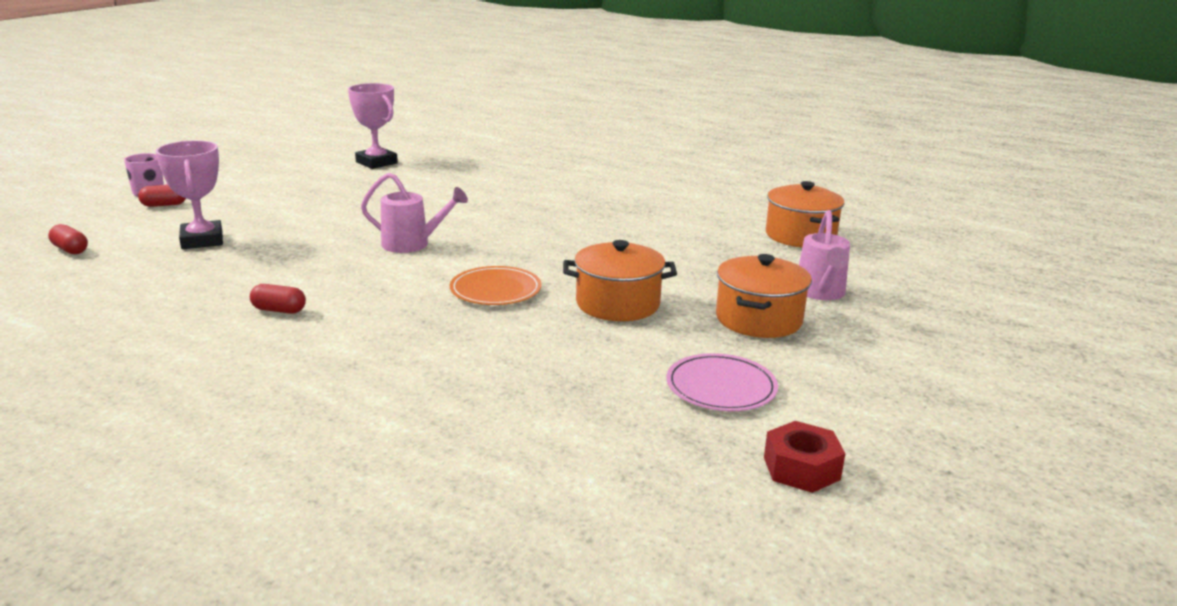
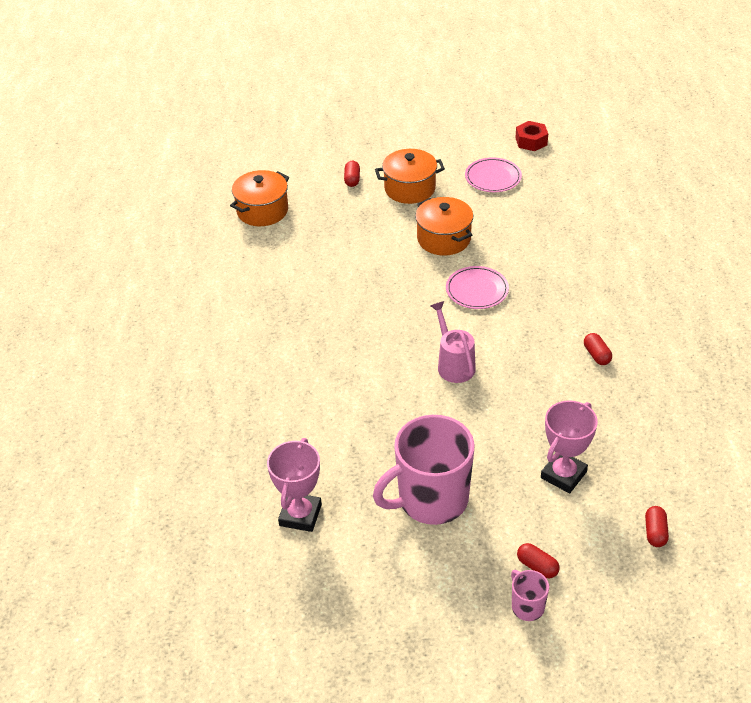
camera: 120 degrees left, 20 degrees up
orange plate [450,266,542,305] -> pink plate [446,266,509,309]
pink watering can [799,210,850,300] -> red capsule [344,161,360,187]
none -> pink mug [373,415,475,525]

